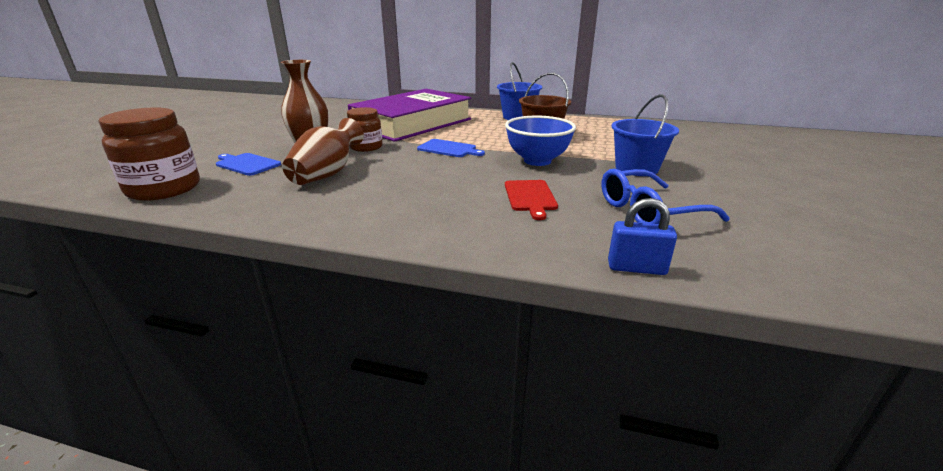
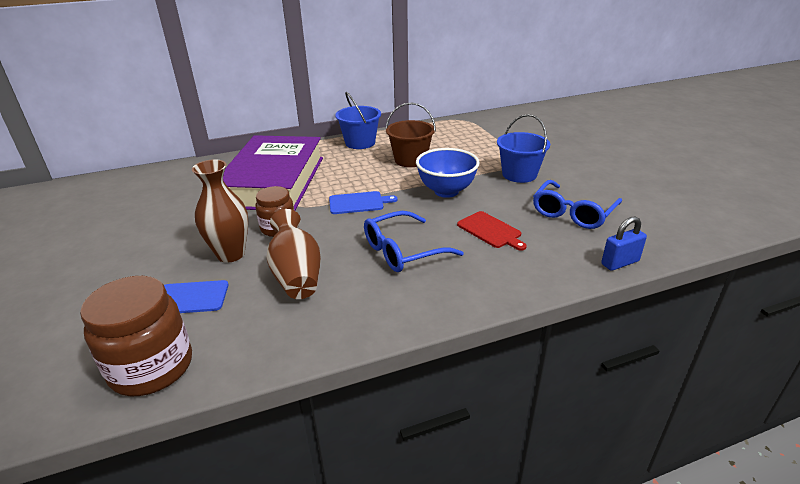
camera: 35 degrees left, 5 degrees up
none -> blue glasses [364,211,464,272]

